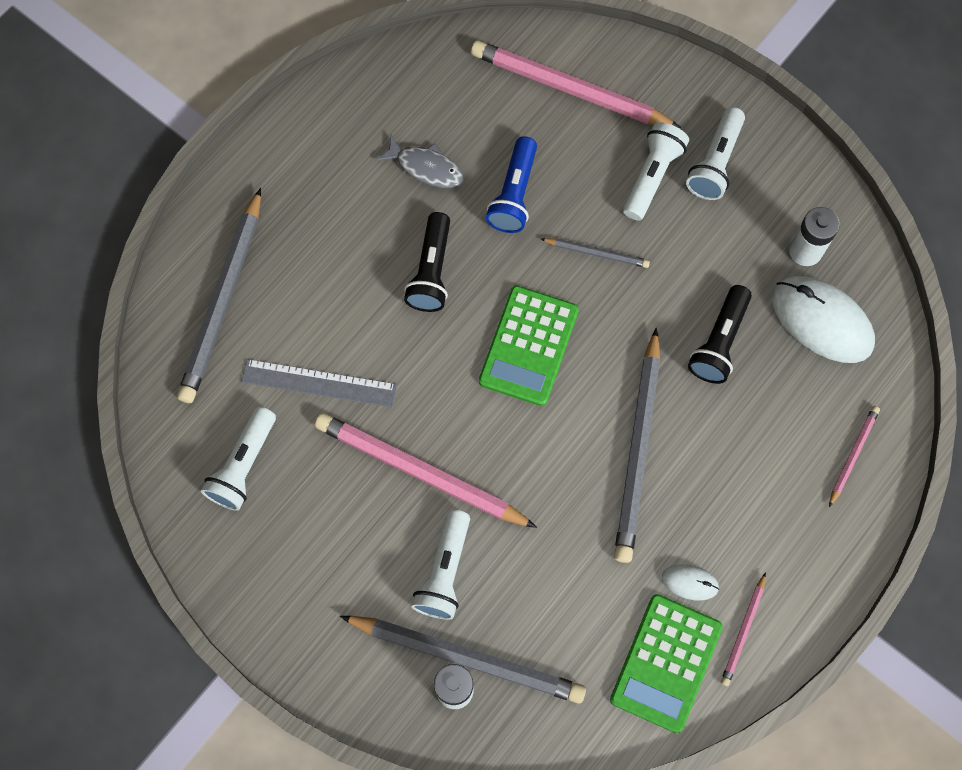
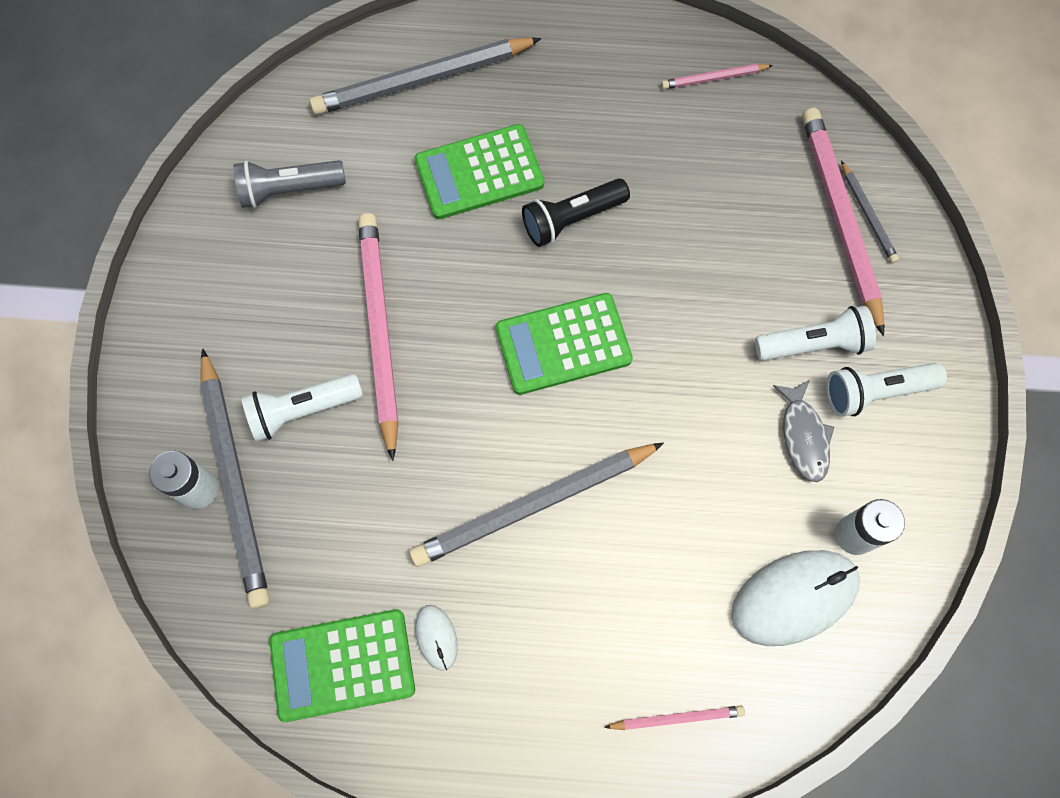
camera: 55 degrees right, 0 degrees up
white flashlight [201,407,276,511] -> grey flashlight [233,160,346,208]
grey ruler [241,359,397,408] -> none
grey fish [377,134,464,188] -> grey fish moved to [773,380,834,482]
blue flashlight [486,136,537,233] -> none
grey pencil [541,238,650,268] -> grey pencil moved to [841,160,899,263]
black flashlight [688,285,752,384] -> none
pink pencil [721,572,766,686] -> pink pencil moved to [661,64,773,89]
white mouse [772,276,875,363] -> white mouse turned 60 degrees clockwise [731,550,860,646]
none -> green calculator [414,124,544,219]

